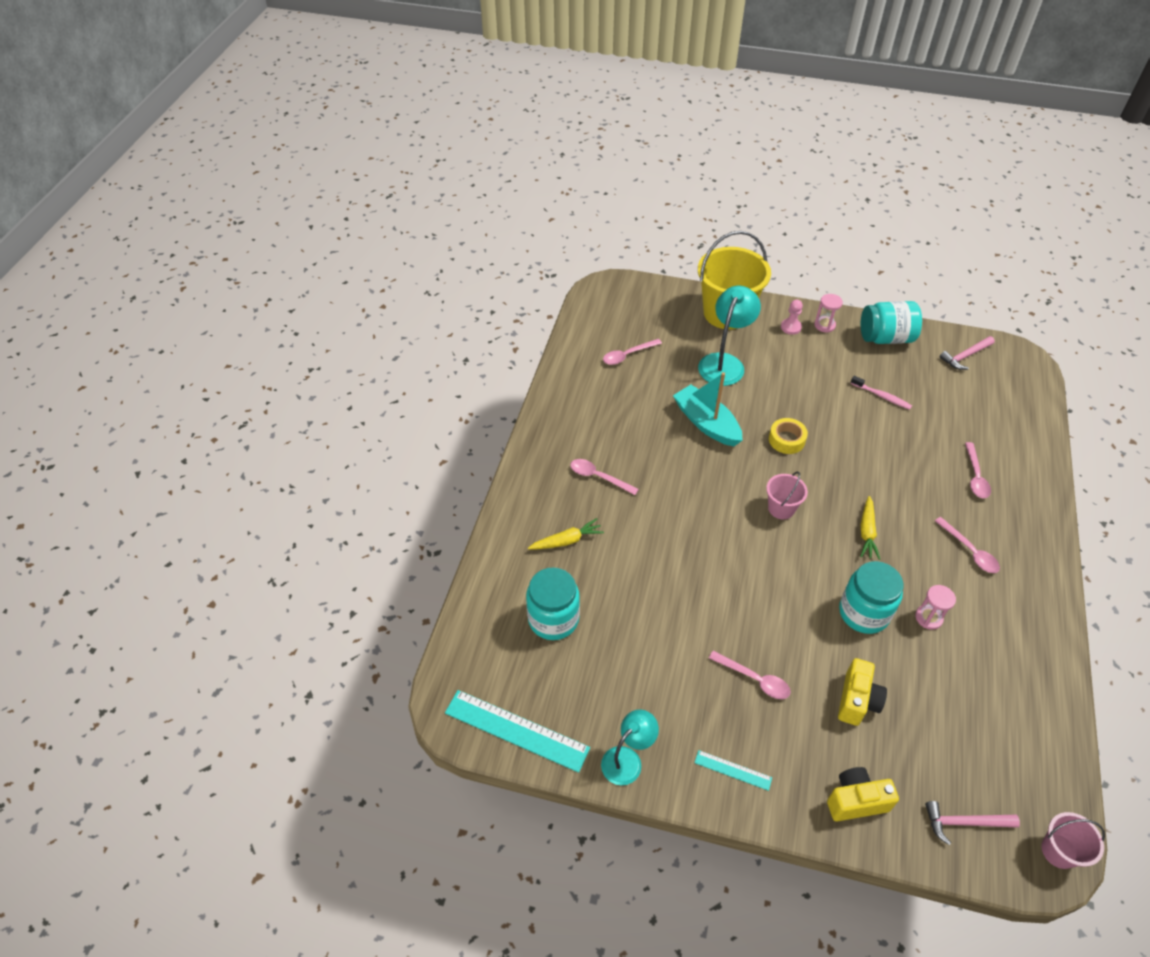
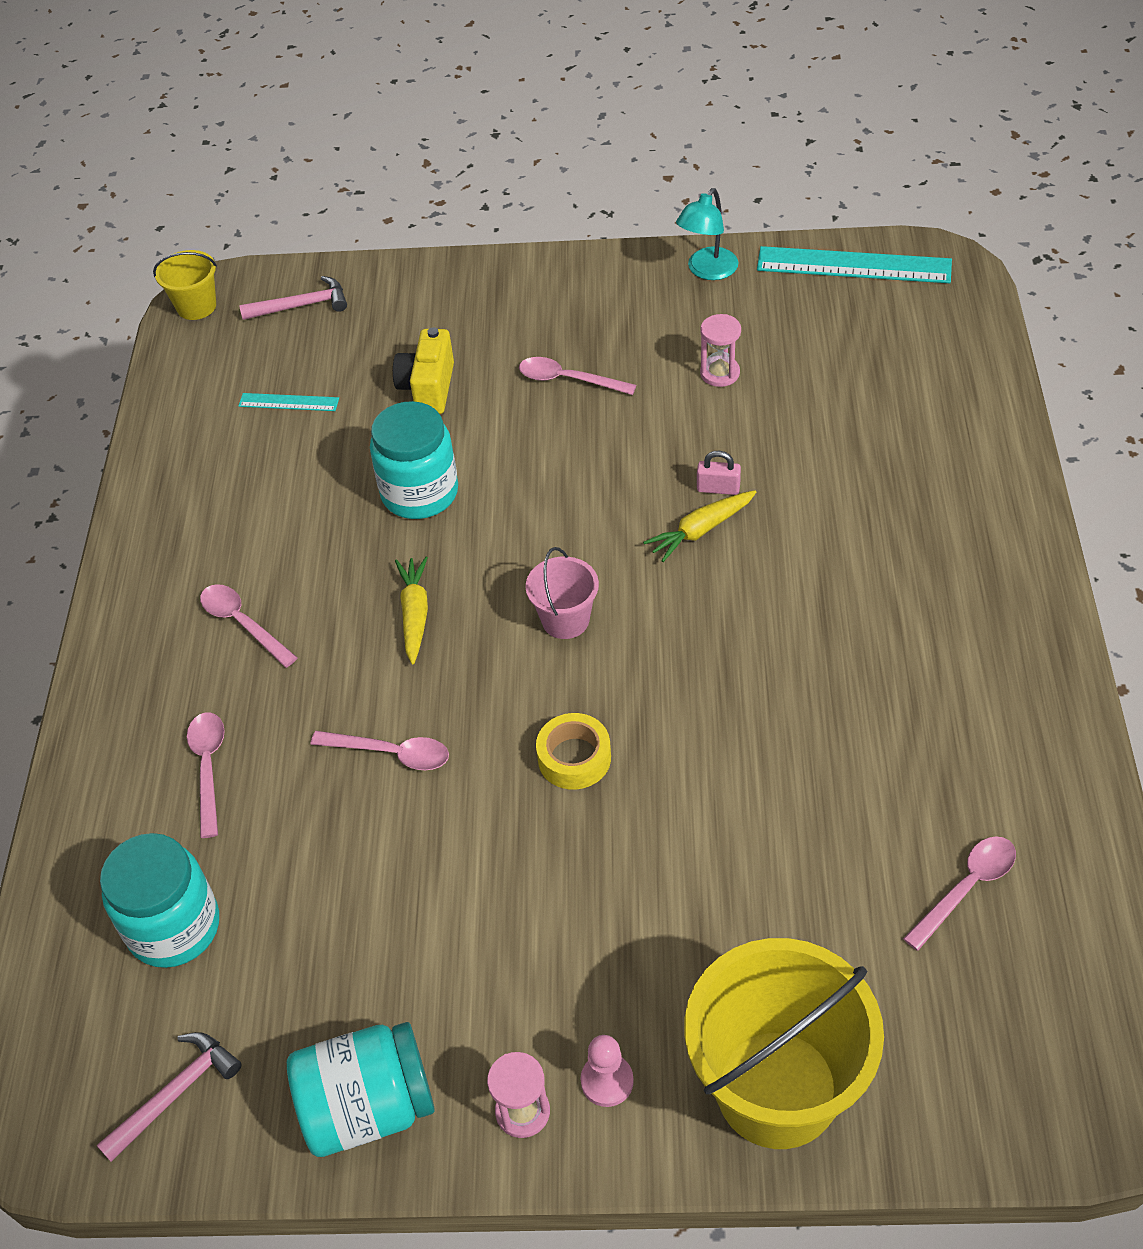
camera: 170 degrees right, 0 degrees up
turquoise jar [526,567,580,640] -> turquoise jar moved to [100,833,219,968]
yellow carrot [528,518,604,550] -> yellow carrot moved to [643,490,757,562]
pink spoon [570,459,639,495] -> pink spoon moved to [311,731,449,770]
turquoise boat [673,372,743,446] -> none
turquoise ruler [695,750,772,791] -> turquoise ruler moved to [238,393,339,411]
turquoise lamp [698,286,761,386] -> none
yellow camera [827,767,899,821] -> none
pink toothbrush [850,376,912,410] -> none
pink hourglass [915,585,956,630] -> pink hourglass moved to [700,314,741,387]
pink bucket [1041,812,1105,869] -> yellow bucket [153,250,217,320]
none -> pink padlock [697,451,741,495]

